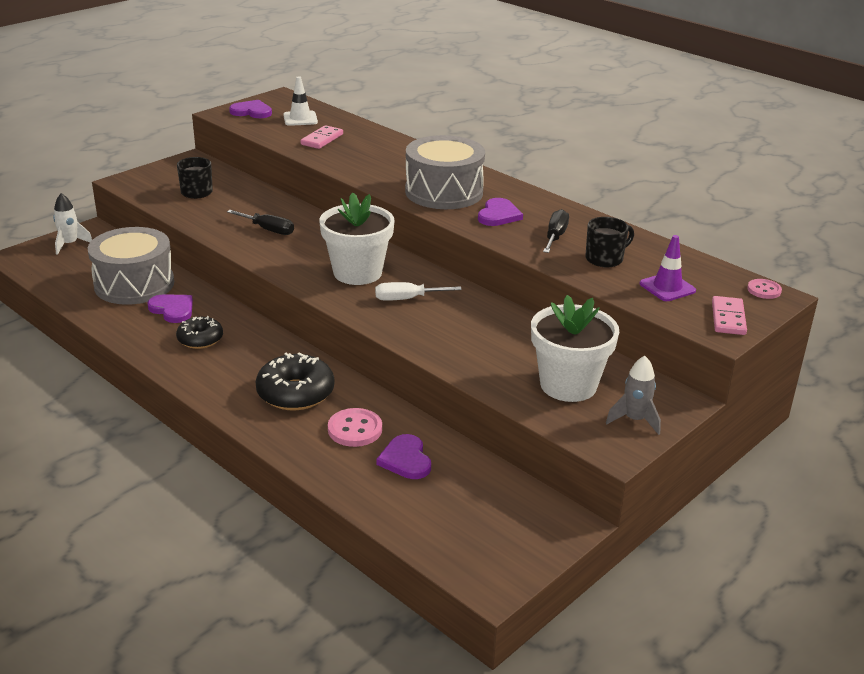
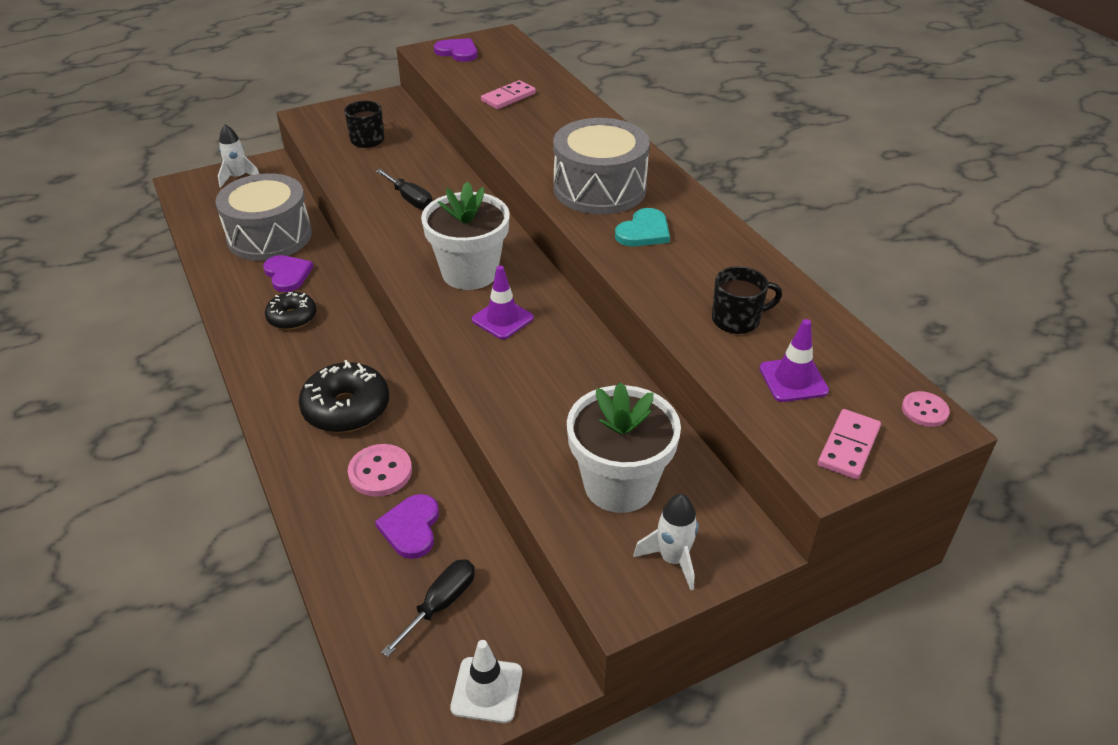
camera: 20 degrees right, 10 degrees up
white traffic cone [283,76,318,126] -> white traffic cone moved to [450,640,522,723]
white screwdriver [375,282,462,301] -> purple traffic cone [472,266,534,339]
purple heart [478,198,523,226] -> turquoise heart [615,208,670,246]
black screwdriver [543,209,569,253] -> black screwdriver moved to [381,559,475,657]
grey rocket [606,356,661,435] -> white rocket [633,494,698,590]

